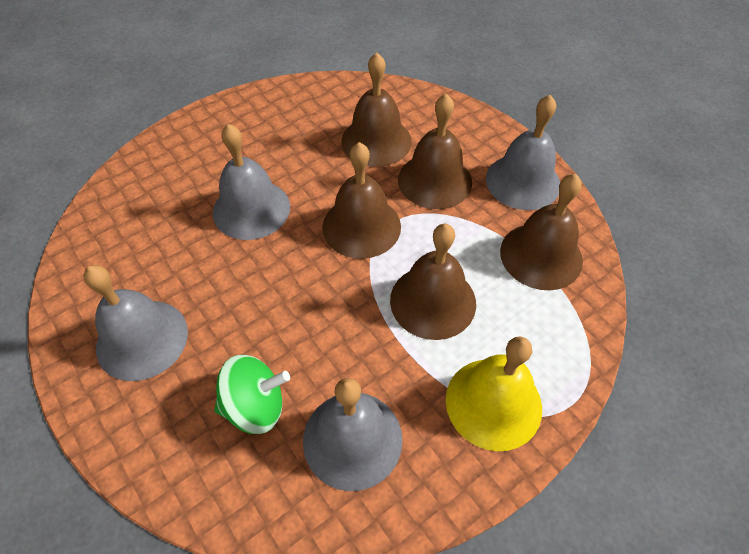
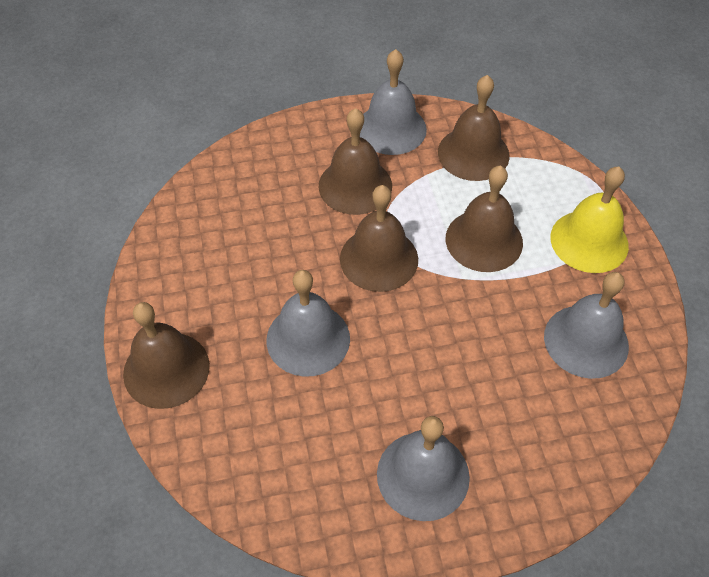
camera: 65 degrees left, 0 degrees up
green spinning top [215,355,290,434] -> none
brown bell [341,53,412,167] -> brown bell moved to [123,302,210,409]

